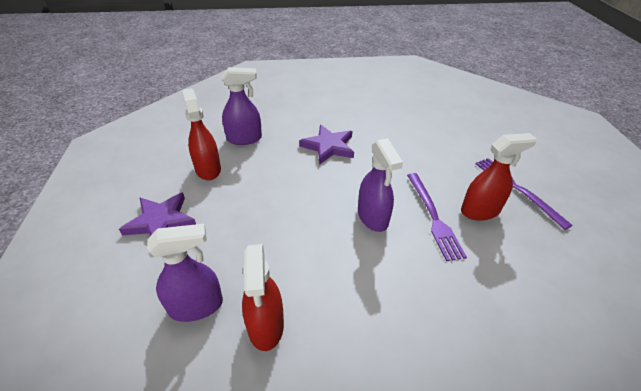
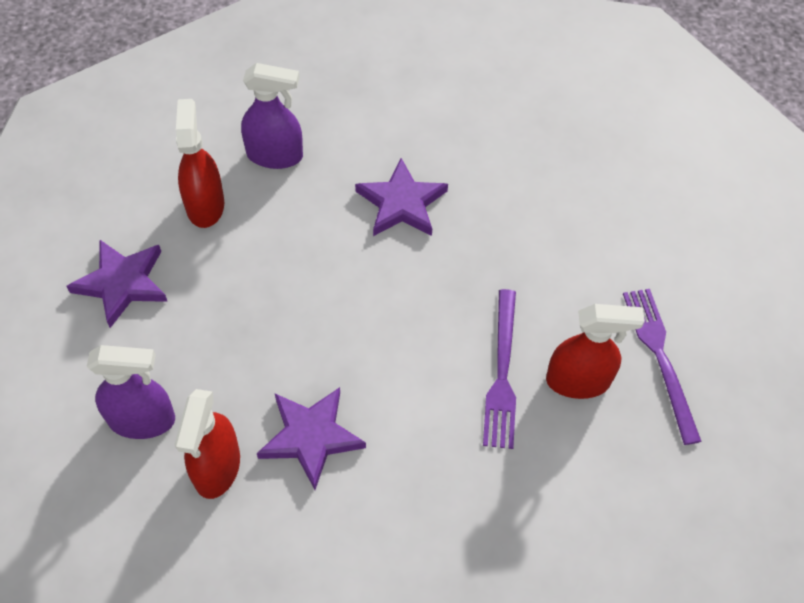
camera: 15 degrees right, 15 degrees up
purple spray bottle [358,138,403,232] -> none
none -> purple star [257,387,366,490]

